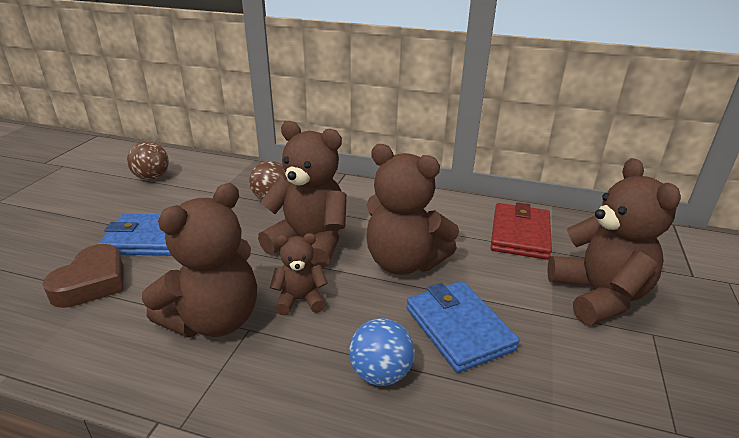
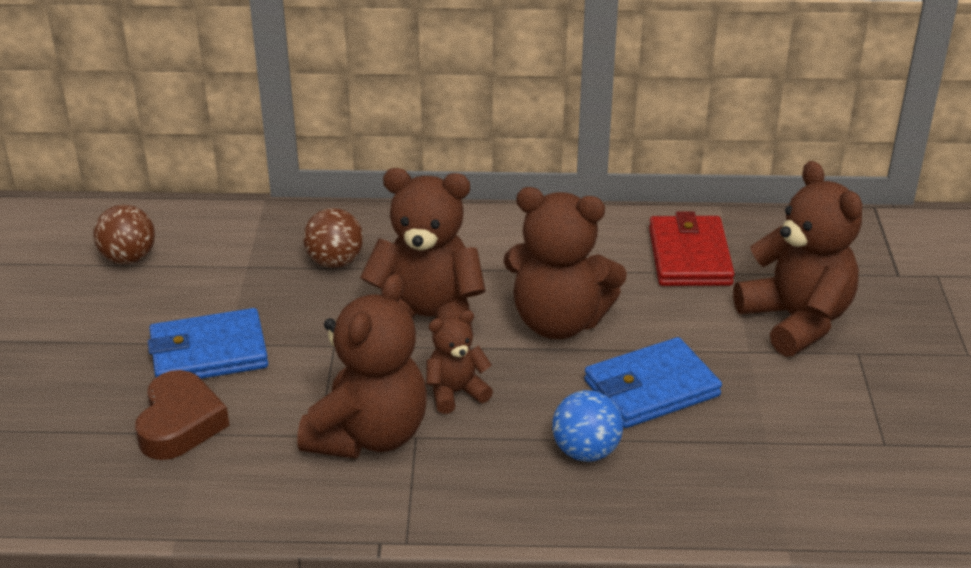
camera: 15 degrees left, 5 degrees up
blue wallet [407,281,520,373] -> blue wallet turned 75 degrees counterclockwise [584,337,722,428]

